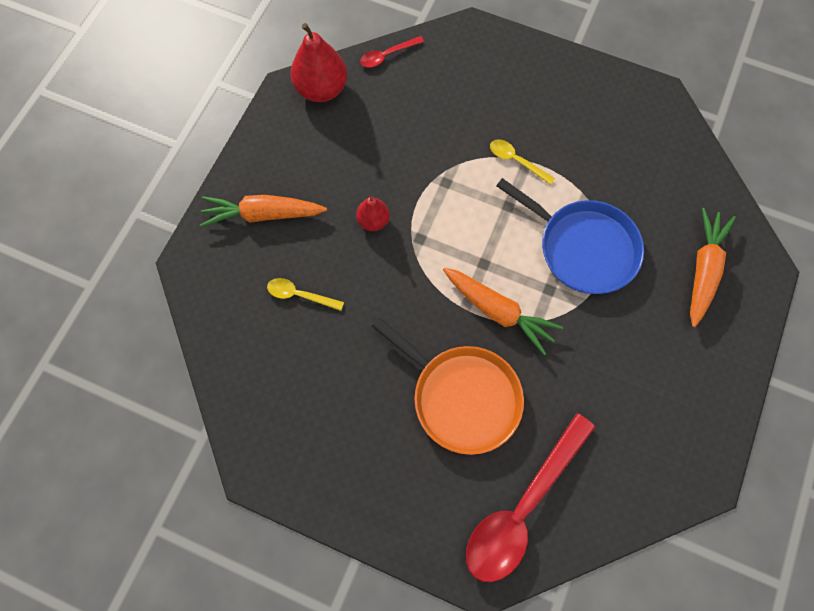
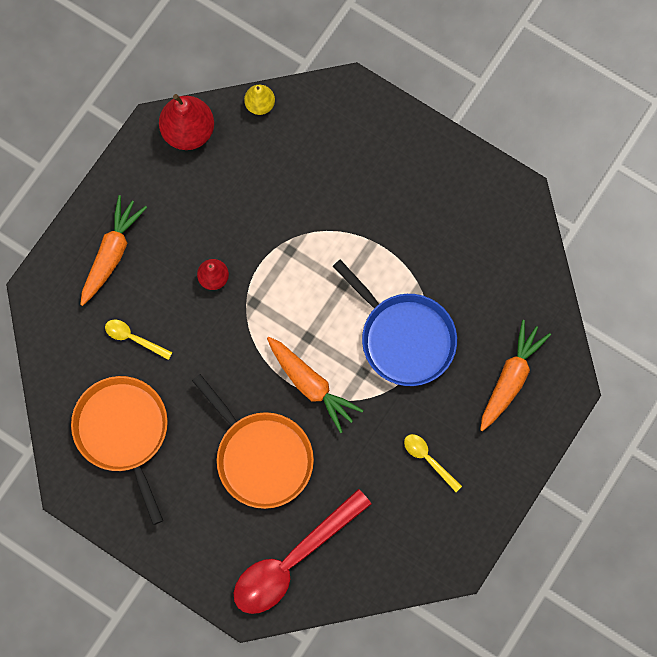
camera: 10 degrees right, 5 degrees up
orange carrot [200,195,327,227] -> orange carrot turned 105 degrees clockwise [80,195,147,306]
red spoon [360,36,424,68] -> yellow pear [244,85,275,115]
yellow spoon [490,140,555,185] -> yellow spoon moved to [404,434,462,492]
none -> orange pan [71,376,168,525]

